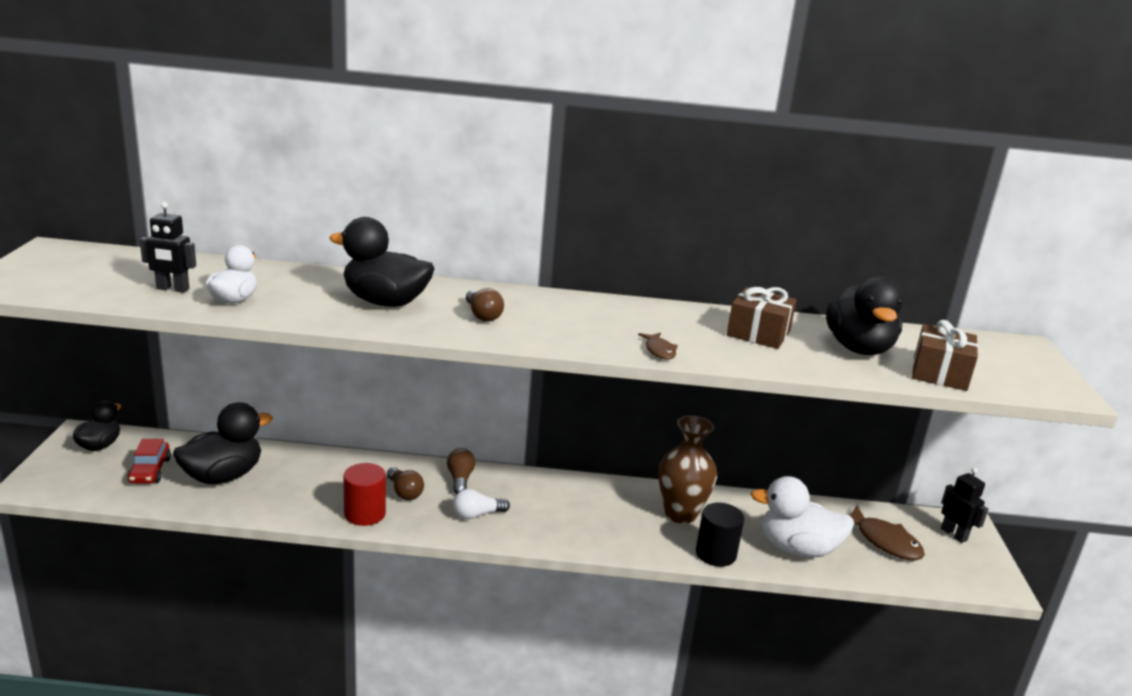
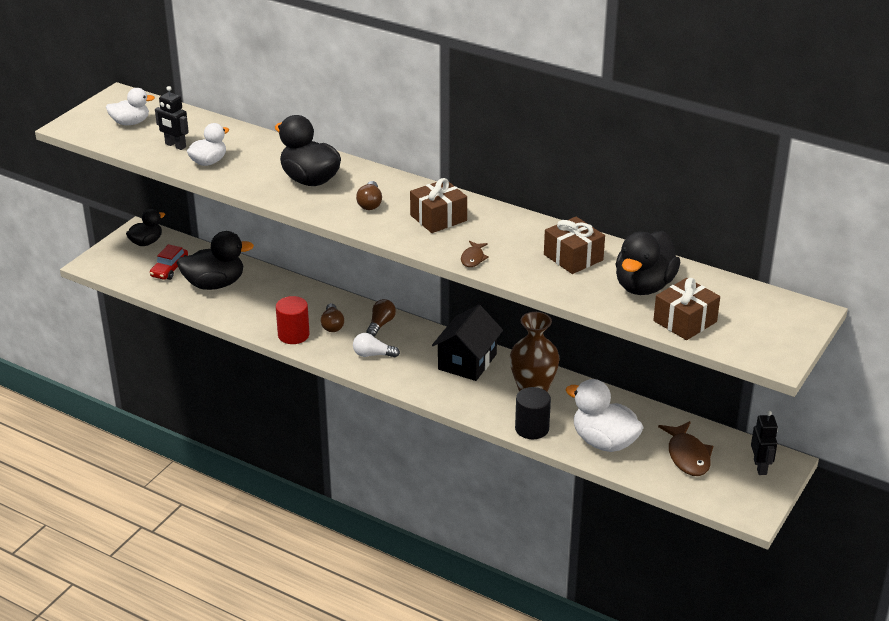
camera: 30 degrees right, 10 degrees up
none -> white duck [106,88,155,125]
none -> brown gift [410,178,467,233]
none -> black house [432,304,503,381]

